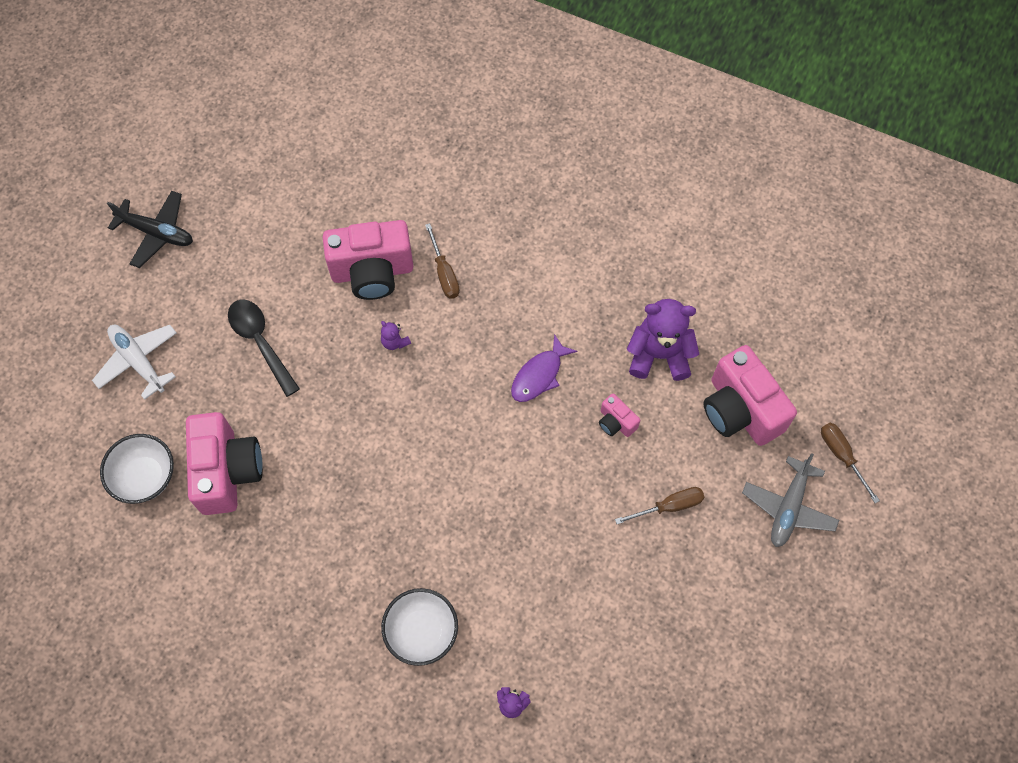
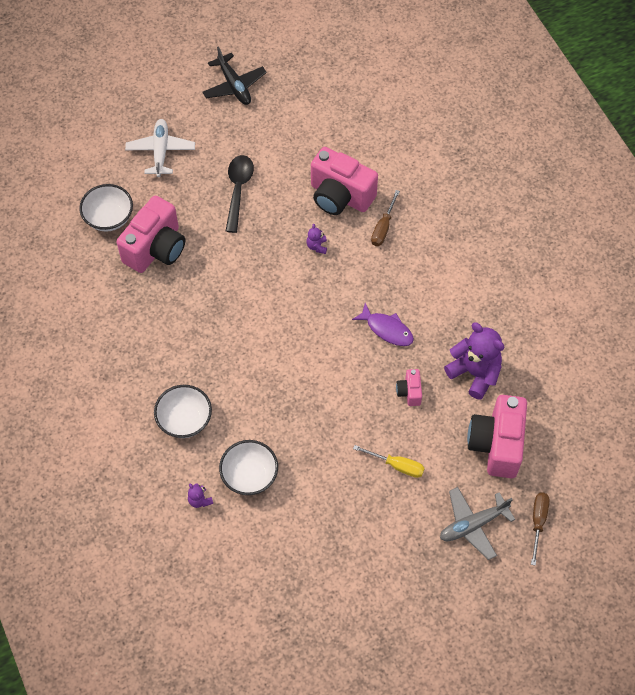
camera: 40 degrees right, 5 degrees down
purple fish [511,334,577,402] -> purple fish turned 135 degrees counterclockwise [352,303,414,346]
brown screwdriver [615,487,704,524] -> yellow screwdriver [353,445,425,478]
none -> white bowl [219,440,278,495]

